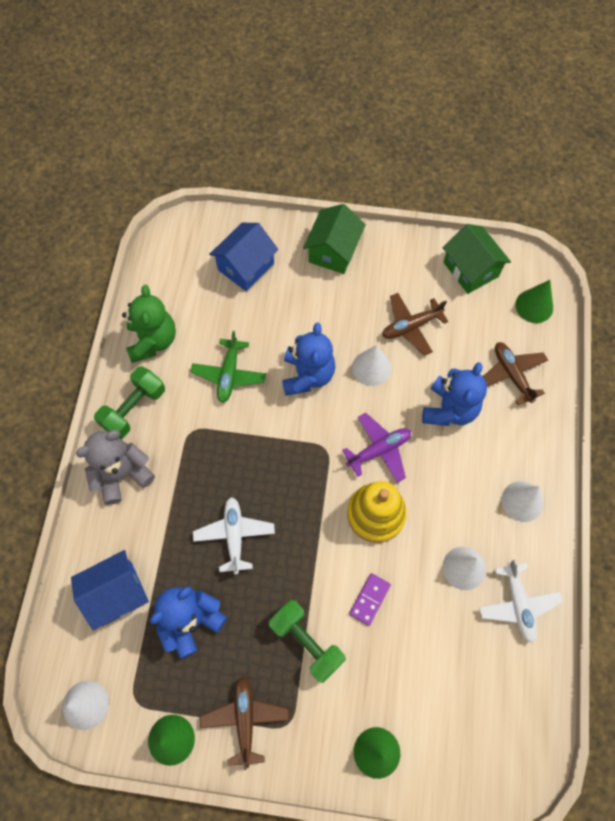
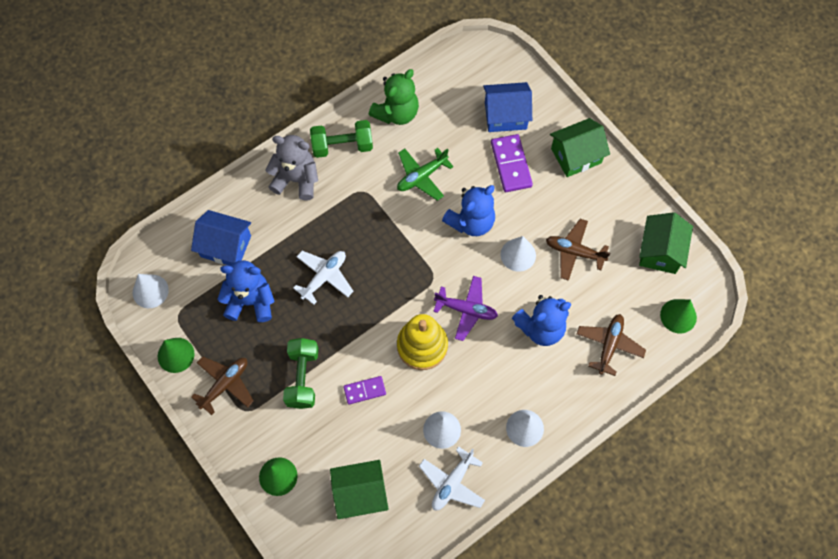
camera: 45 degrees right, 0 degrees up
none -> green house [330,460,389,519]
none -> purple domino [491,134,533,192]

